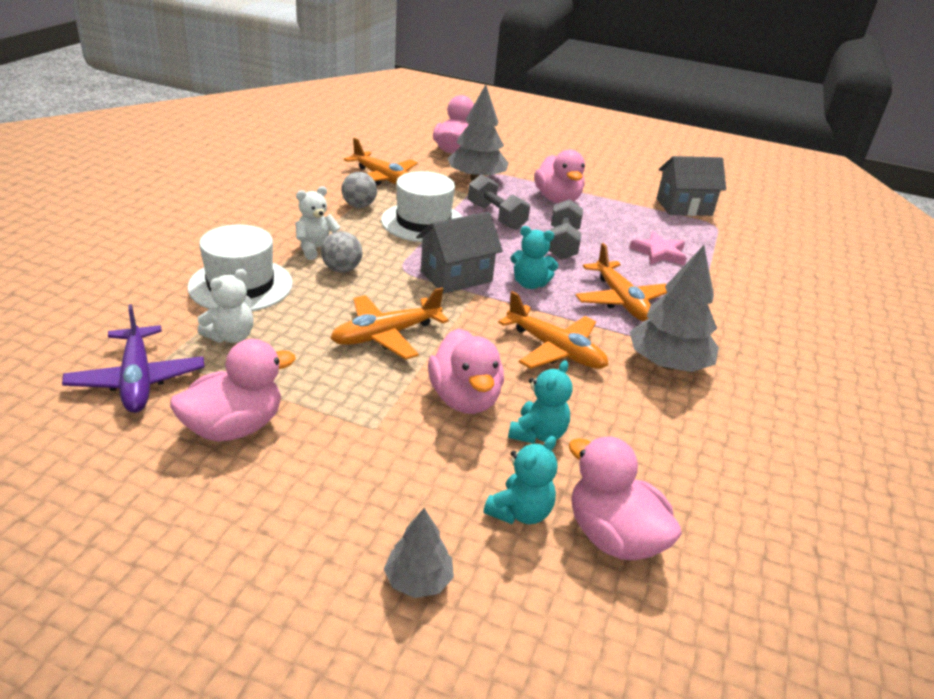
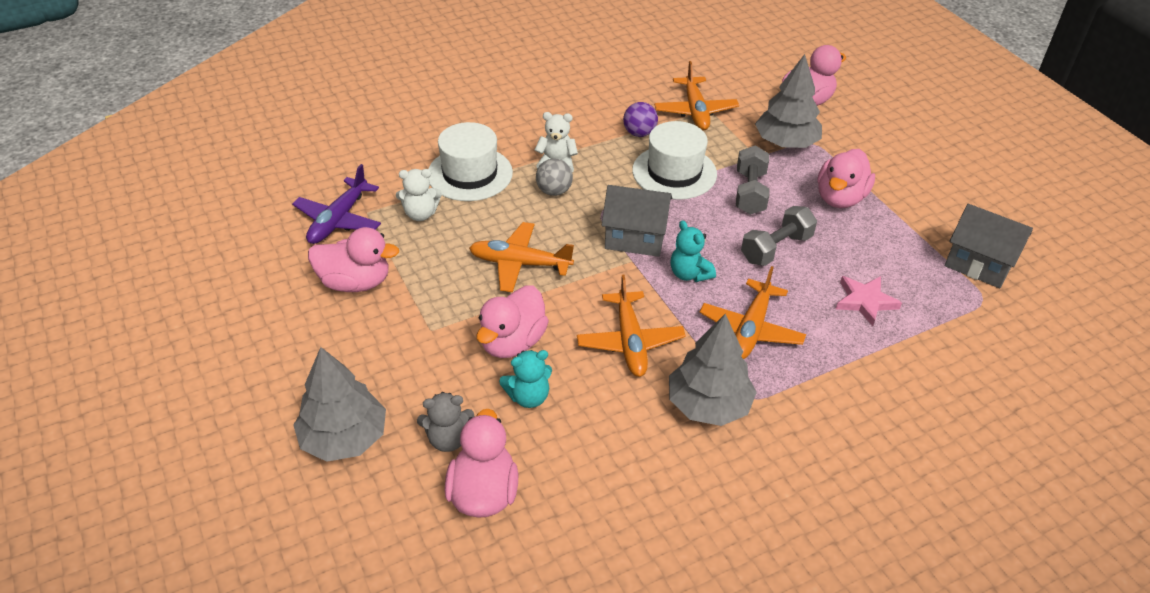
camera: 45 degrees right, 10 degrees up
grey ball [341,172,377,208] -> purple ball [623,102,658,137]
grey tree [384,508,454,598] -> grey tree [293,347,386,462], size x1.83
turquoise teddy bear [484,436,558,524] -> grey teddy bear [417,392,474,452]

